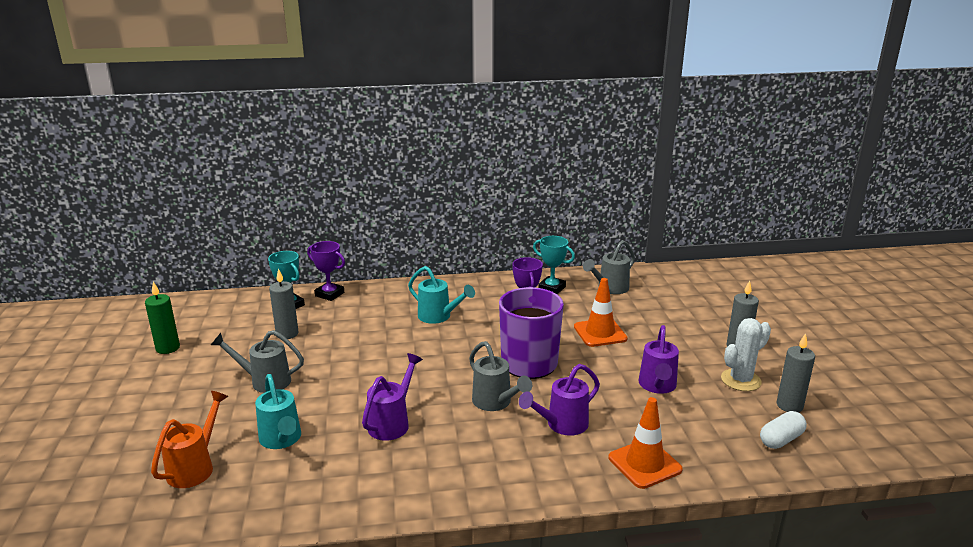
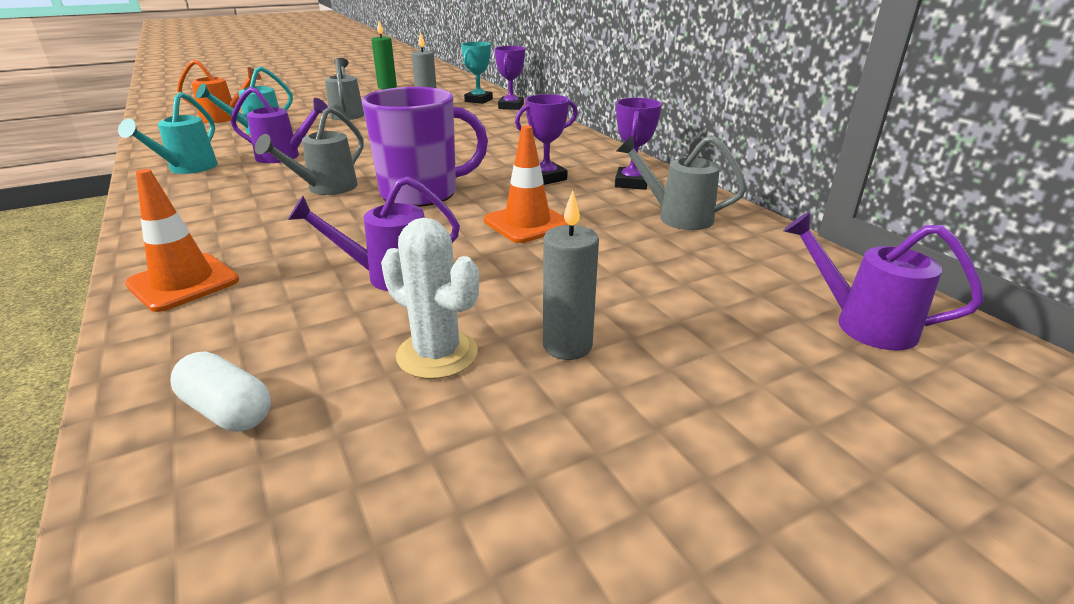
camera: 70 degrees right, 5 degrees up
turquoise watering can [408,266,475,324] -> turquoise watering can moved to [118,92,218,174]
purple watering can [519,364,600,436] -> purple watering can moved to [783,212,984,350]
turquoise trophy [533,236,575,294] -> purple trophy [615,98,662,190]
grey candle [777,333,815,413] -> none

